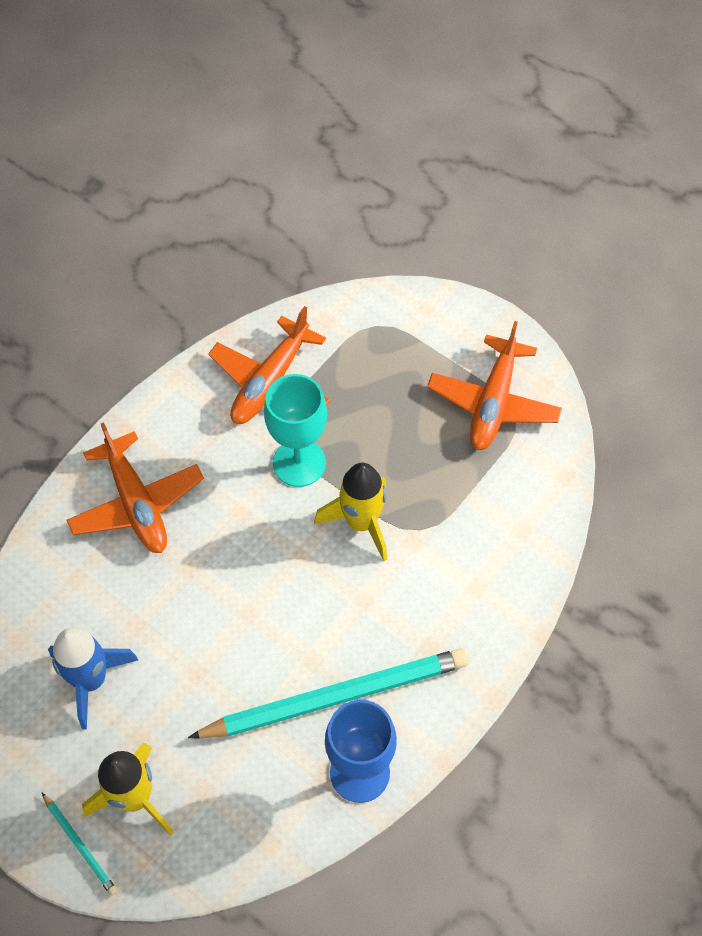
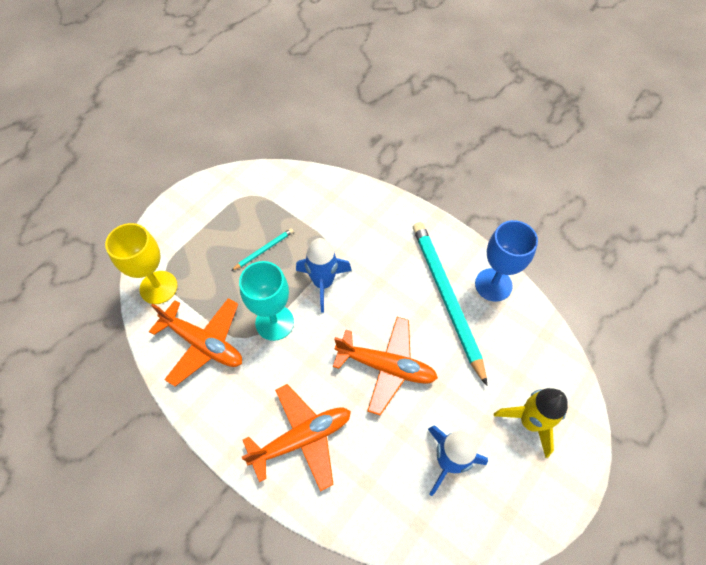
camera: 90 degrees left, 0 degrees up
turquoise pencil [42,793,117,896] -> turquoise pencil moved to [231,228,294,271]
yellow rocket [314,463,387,561] -> blue rocket [296,238,352,312]
orange plane [427,321,562,450] -> orange plane moved to [333,317,438,415]
none -> yellow goblet [105,223,177,304]

